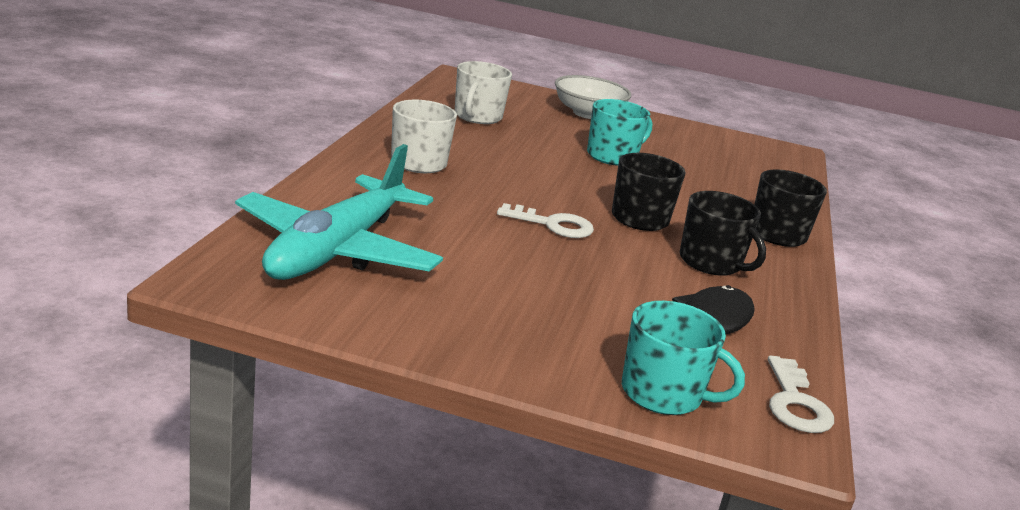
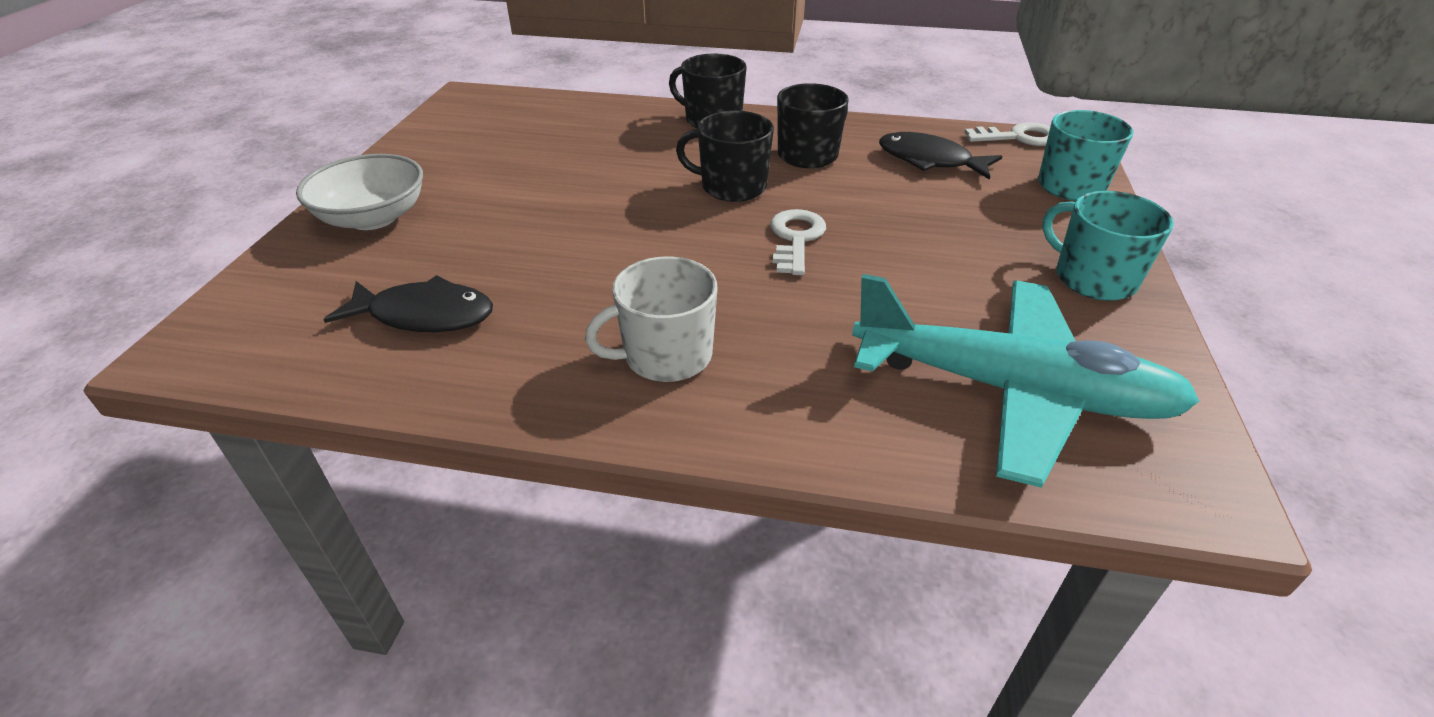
camera: 90 degrees left, 15 degrees up
white mug [455,61,512,124] -> black fish [323,275,493,332]
turquoise mug [587,99,652,166] -> turquoise mug moved to [1042,191,1174,301]

